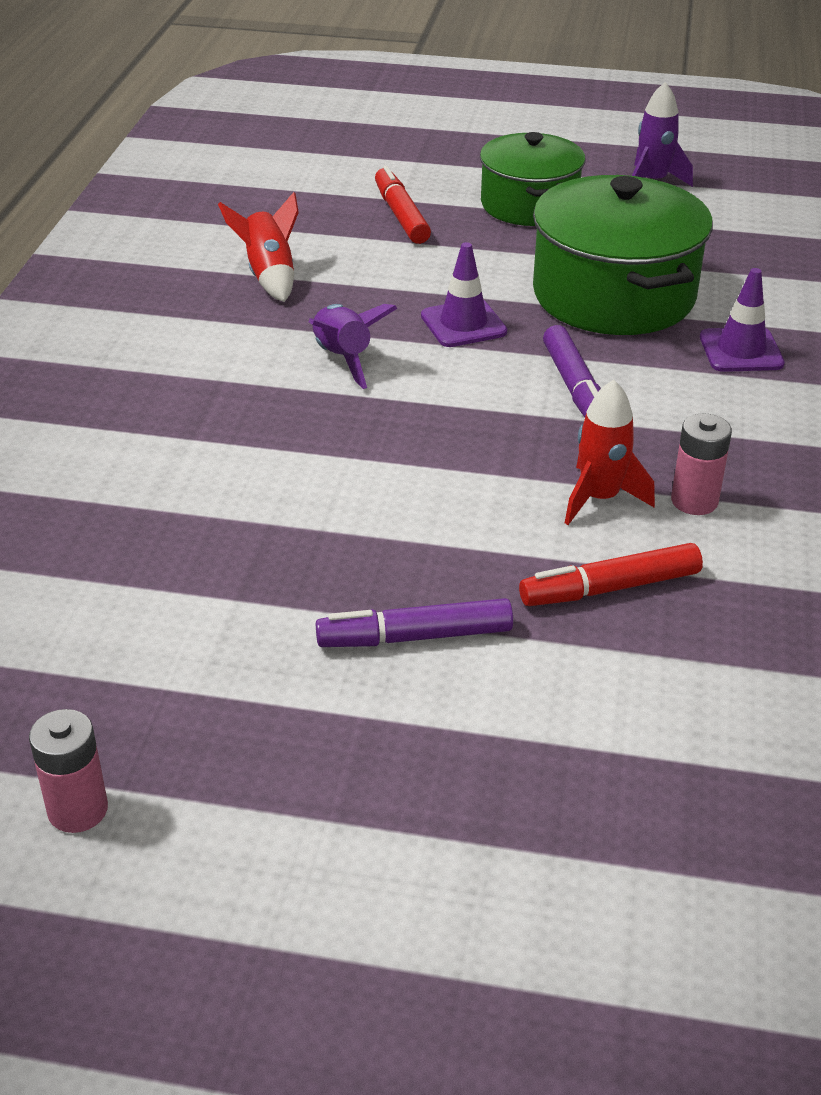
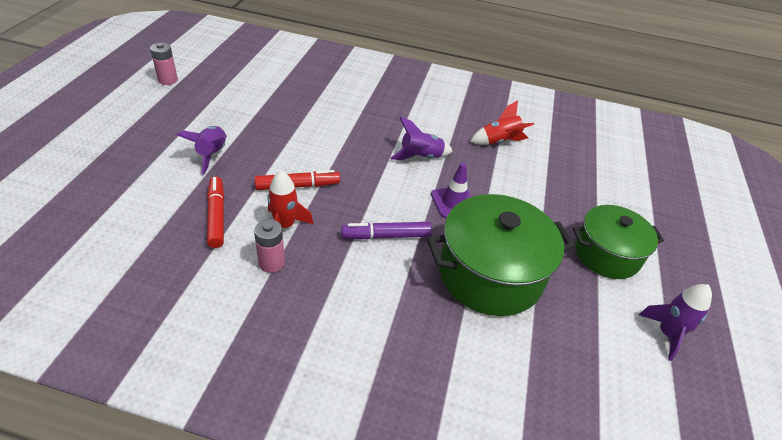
camera: 90 degrees right, 5 degrees up
purple marker [316,598,513,647] -> purple rocket [176,126,227,175]
red marker [375,166,431,244] -> red marker moved to [254,170,340,190]
purple traffic cone [700,268,785,372] -> none

